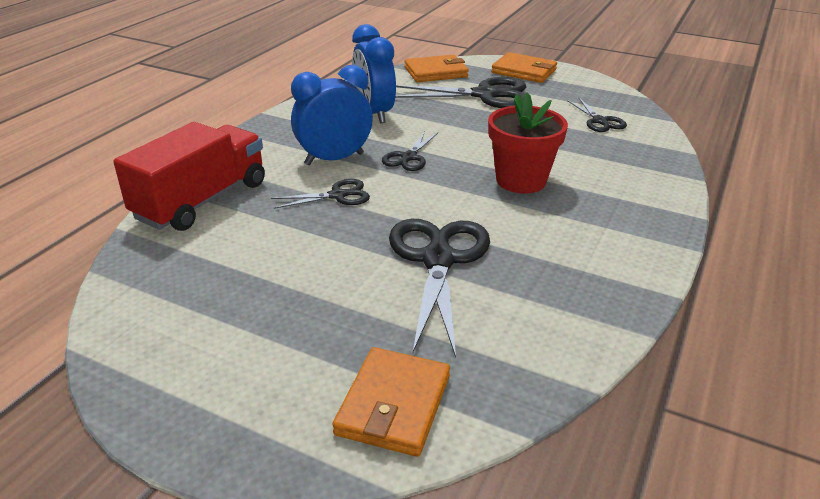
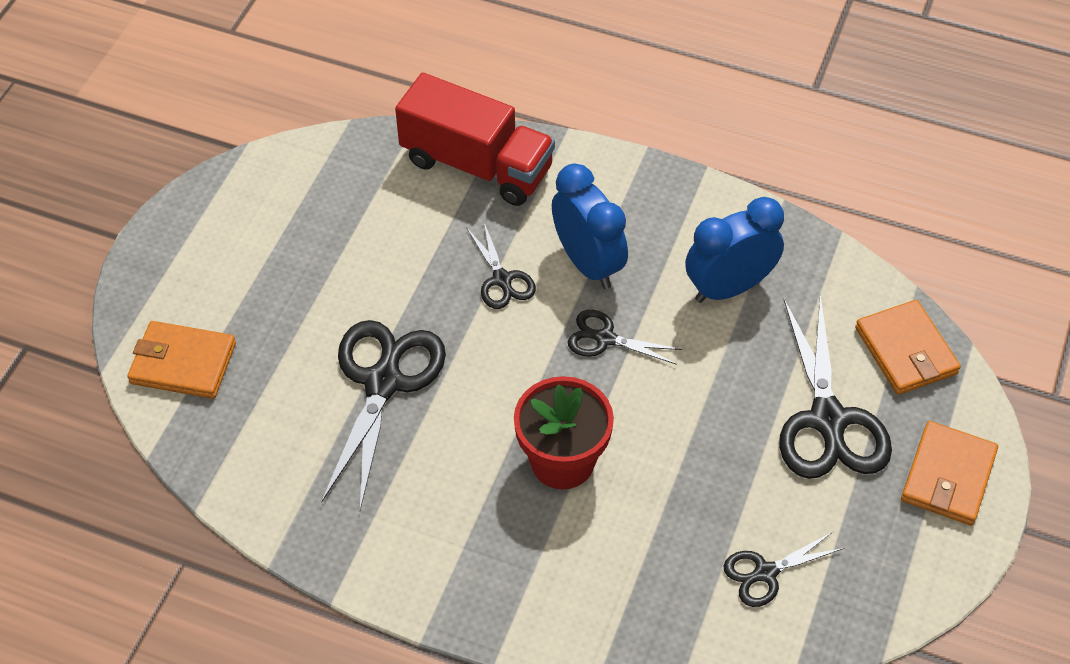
camera: 85 degrees right, 20 degrees up
black scissors [389,219,490,358] -> black scissors turned 75 degrees counterclockwise [321,320,446,510]

